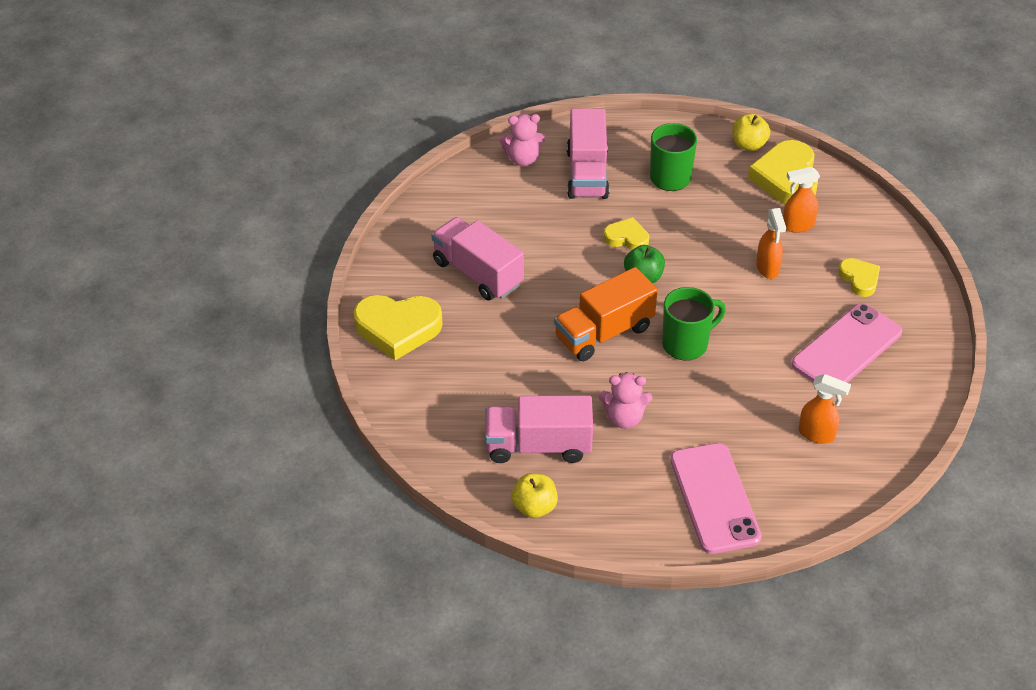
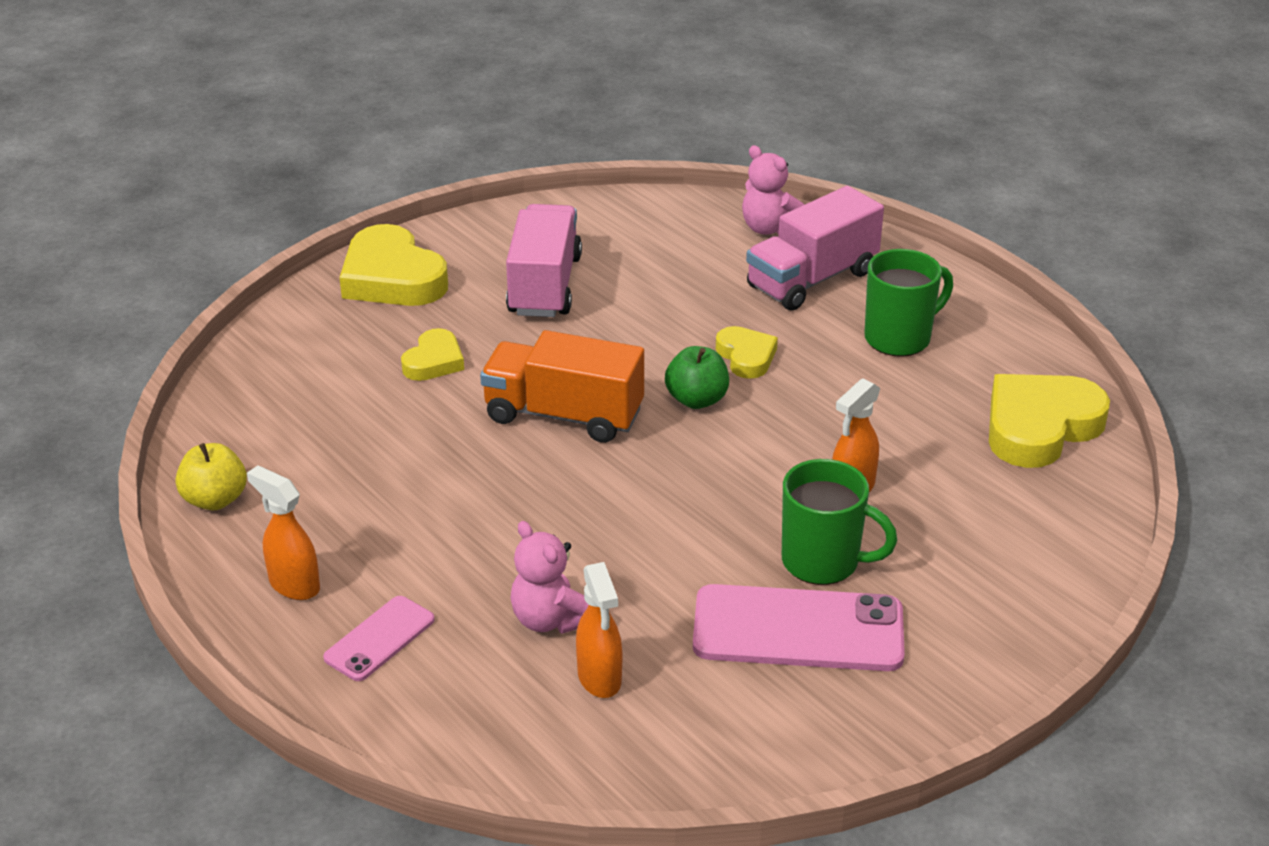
camera: 50 degrees right, 10 degrees down
pink truck [485,395,593,463] -> none
pink teddy bear [599,372,652,429] -> pink teddy bear moved to [511,521,589,634]
green mug [662,287,726,361] -> green mug moved to [782,459,897,585]
pink phone [670,443,762,554] -> pink phone [323,596,435,681], size x0.54
yellow apple [732,114,770,151] -> none
orange spray bottle [783,167,820,233] -> orange spray bottle moved to [247,466,320,600]
yellow heart [838,258,880,297] -> yellow heart moved to [401,328,464,381]

